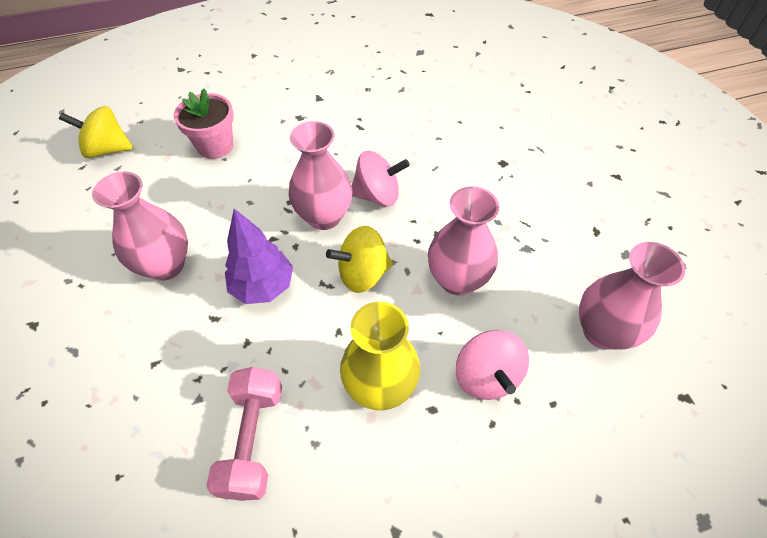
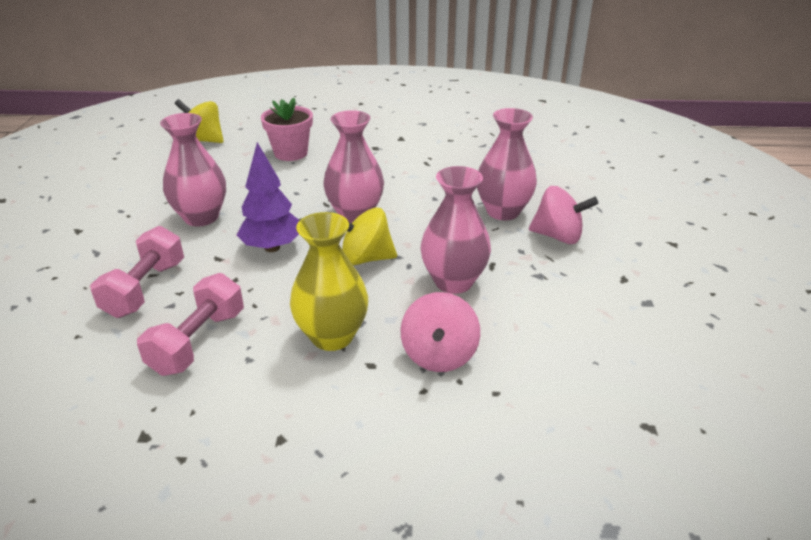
camera: 20 degrees right, 20 degrees down
pink spinning top [352,151,410,207] -> pink spinning top moved to [529,186,598,244]
pink vase [579,242,685,350] -> pink vase moved to [477,108,537,220]
none -> pink dumbbell [90,226,184,318]

